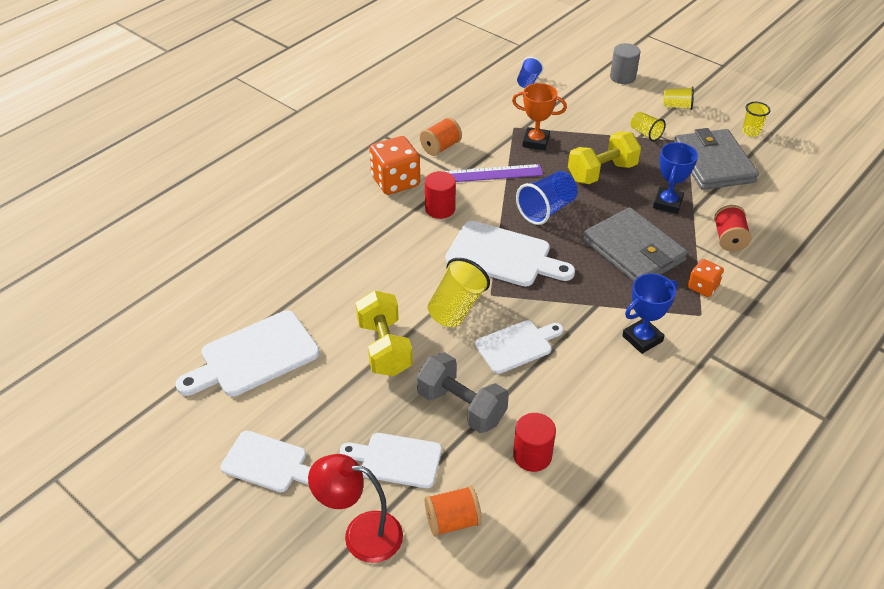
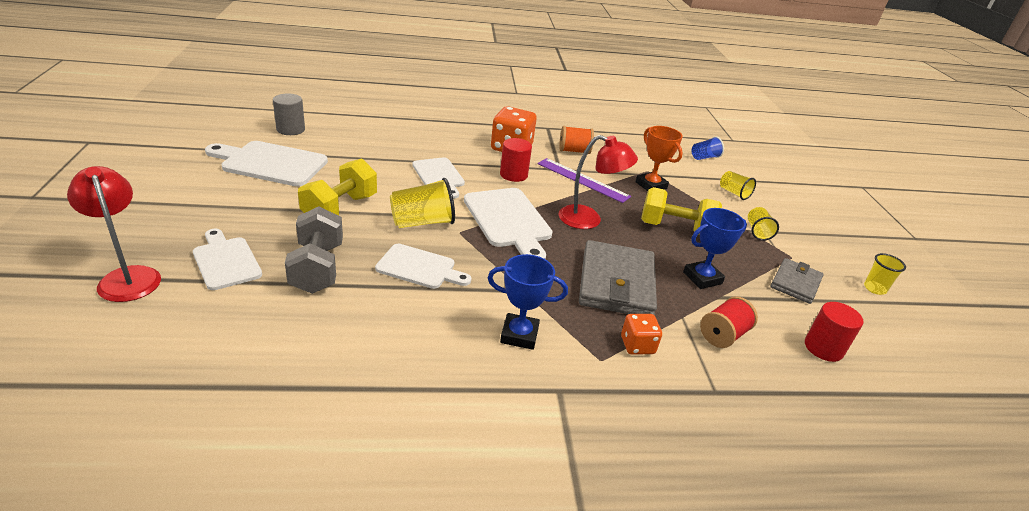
camera: 40 degrees right, 10 degrees down
white cutting board [220,431,311,492] -> white cutting board moved to [412,157,465,199]
orange spool [425,485,482,537] -> none
red cylinder [513,413,556,472] -> red cylinder moved to [805,302,864,362]
blue cup [516,171,578,225] -> red lamp [558,135,638,229]
grey cylinder [610,43,640,84] -> grey cylinder moved to [273,94,305,135]
yellow cup [663,86,694,110] -> yellow cup moved to [720,171,756,200]
grey wallet [674,128,759,190] -> grey wallet [770,258,824,304], size x0.59

